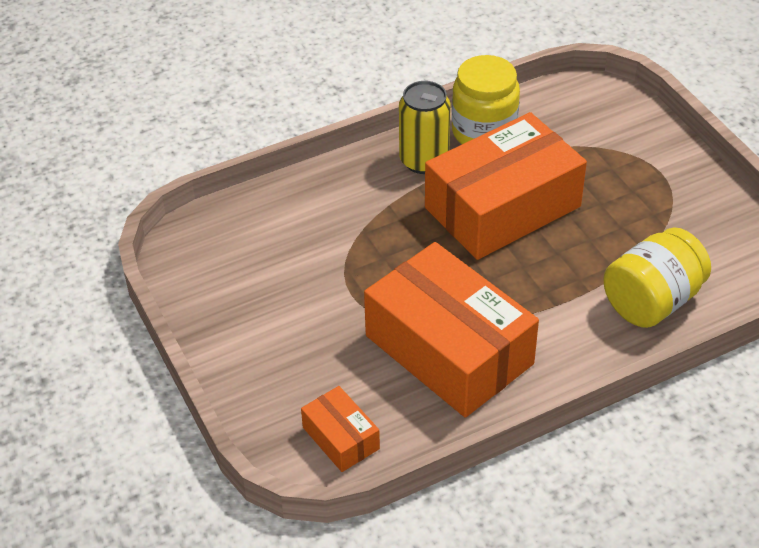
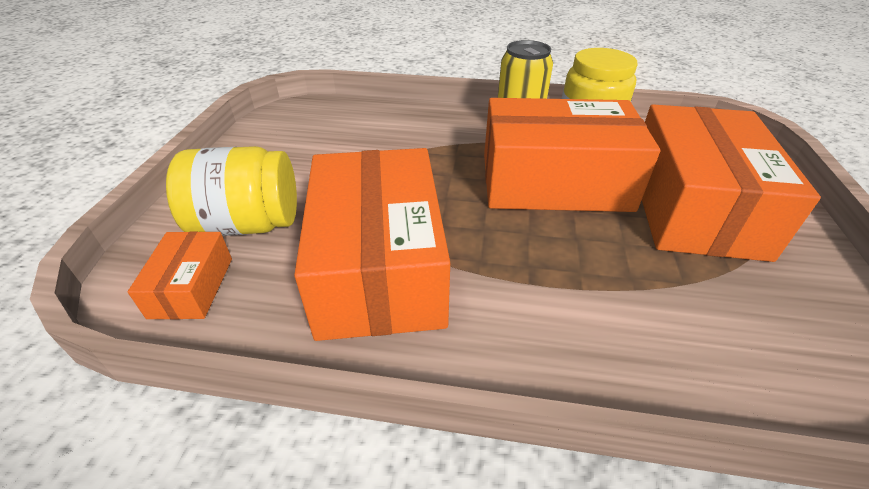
camera: 35 degrees right, 5 degrees down
yellow jar [603,227,711,328] -> yellow jar moved to [166,146,297,236]
none -> orange box [642,104,821,262]

